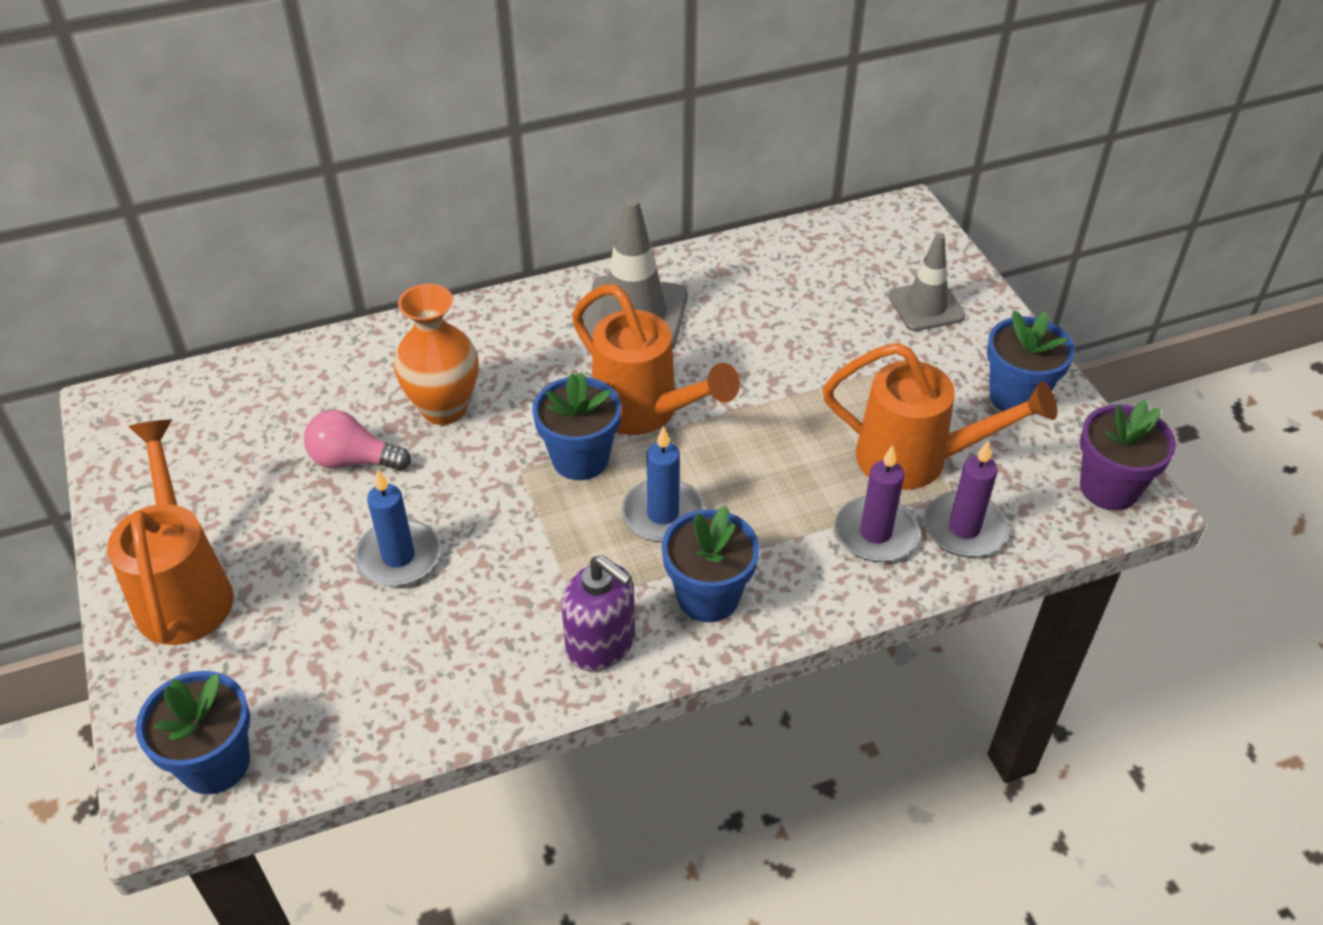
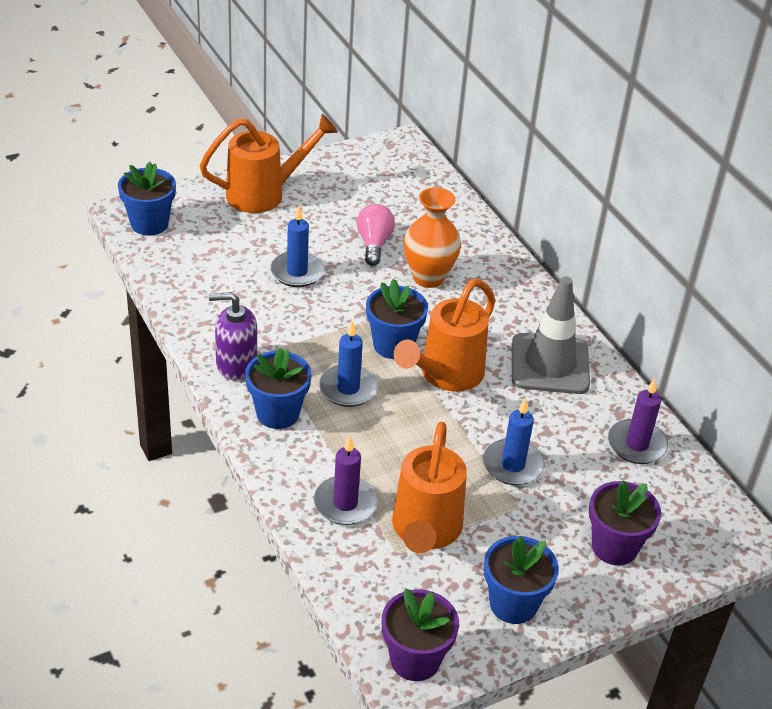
camera: 80 degrees right, 5 degrees down
purple soap dispenser [562,555,635,672] -> purple soap dispenser turned 60 degrees clockwise [209,292,257,381]
grey traffic cone [888,233,965,331] -> purple flower pot [589,480,661,566]
purple candle [923,441,1008,557] -> purple candle moved to [608,378,668,464]
none -> blue candle [483,397,545,485]

